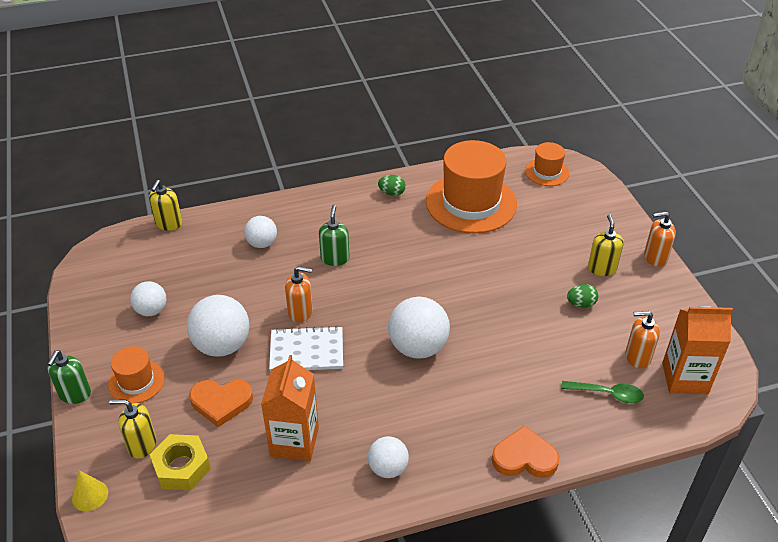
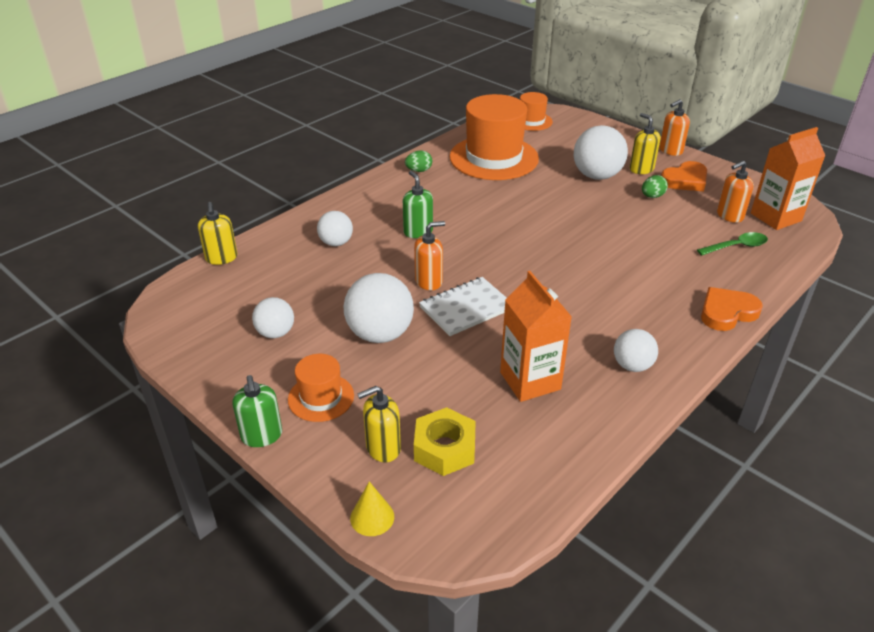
camera: 30 degrees left, 5 degrees down
orange heart [189,379,253,427] -> orange heart moved to [661,161,707,191]
white ball [388,297,450,359] -> white ball moved to [574,125,628,180]

